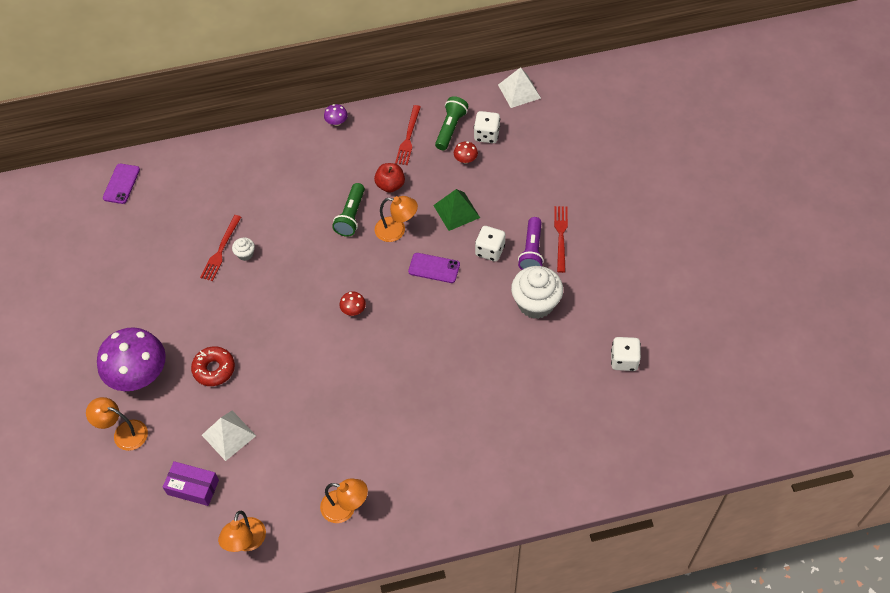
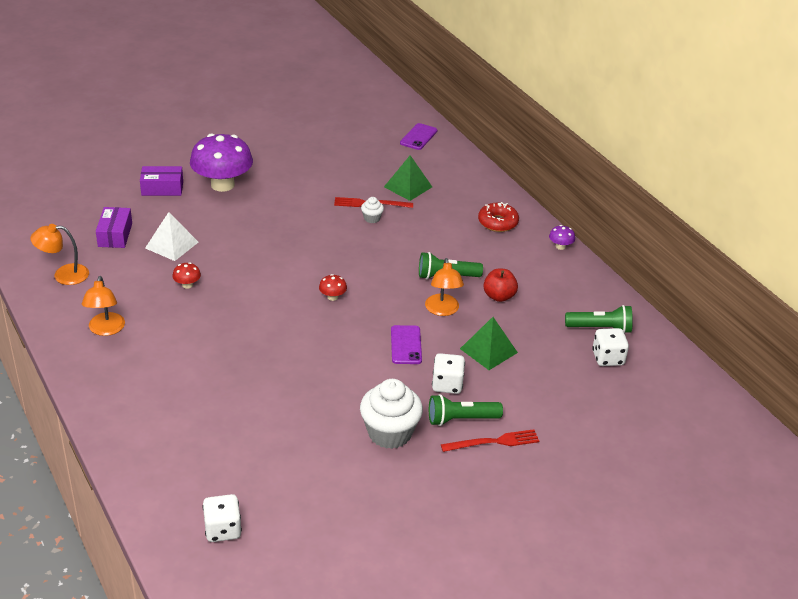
camera: 70 degrees right, 20 degrees down
orange lamp [86,397,148,451] -> purple box [140,166,183,196]
purple phone [103,164,140,204] -> purple phone turned 60 degrees counterclockwise [400,123,437,150]
red donut [191,346,235,386] -> red donut moved to [478,202,519,232]
red fork [395,105,421,165] -> none
red mushroom [454,141,478,164] -> red mushroom moved to [172,262,201,289]
white pyramid [498,67,541,108] -> none
purple flashlight [518,217,544,270] -> green flashlight [429,394,503,426]
white dice [611,337,641,371] -> white dice moved to [203,494,242,542]
none -> green pyramid [384,155,432,201]

